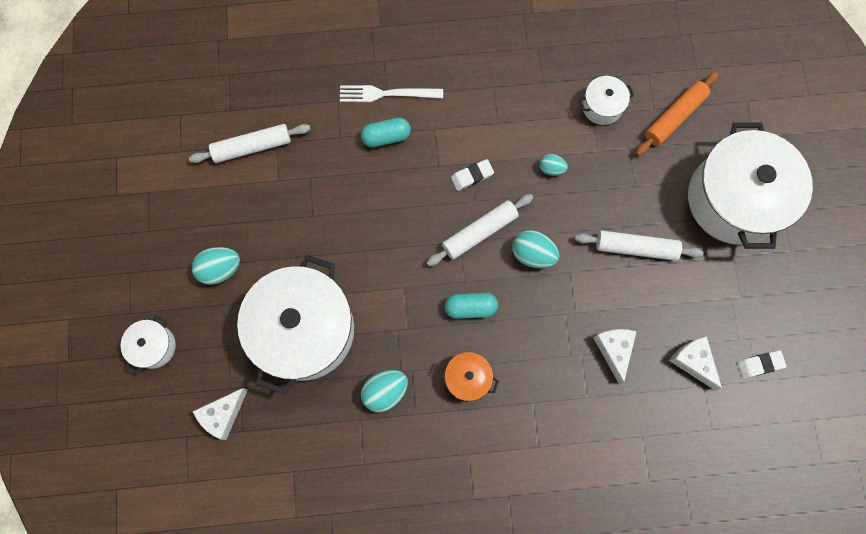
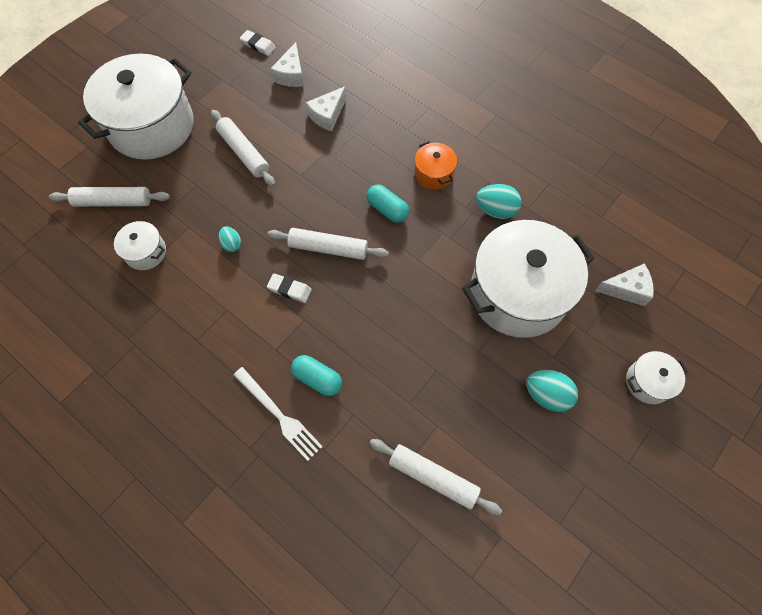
camera: 135 degrees left, 10 degrees down
turquoise egg [512,230,559,268] -> none
orange rolling pin [636,72,719,156] -> white rolling pin [49,187,170,207]

